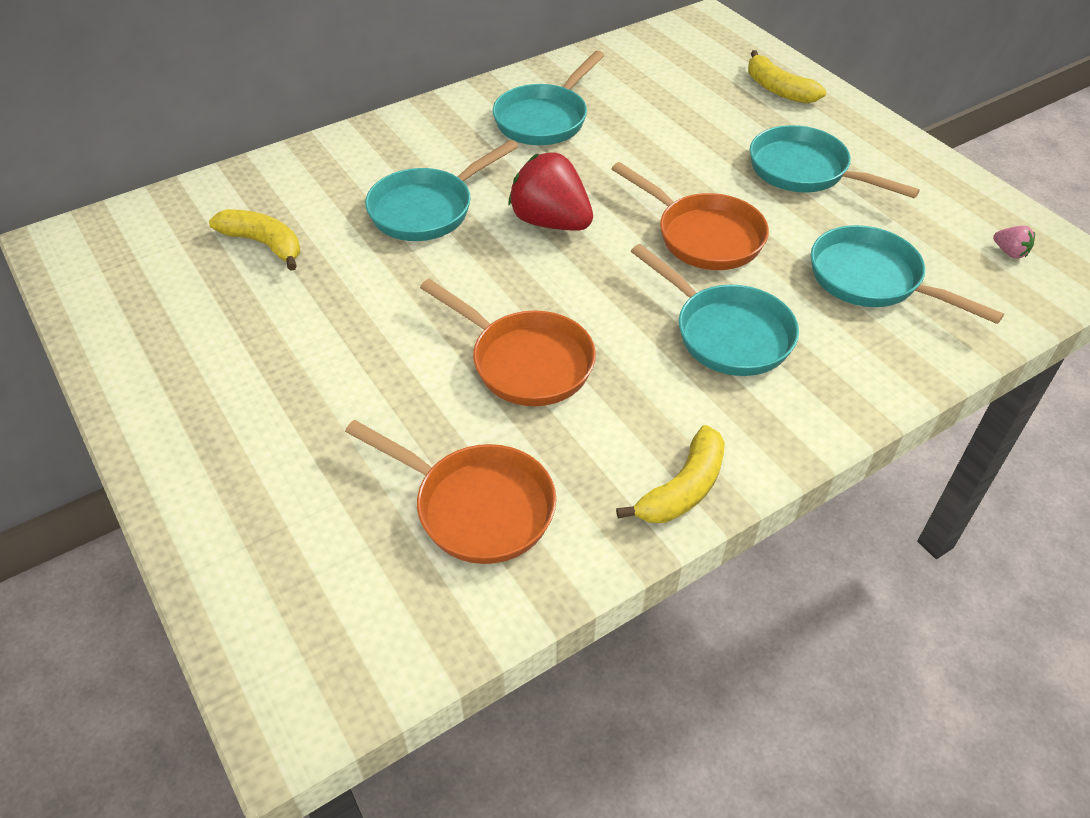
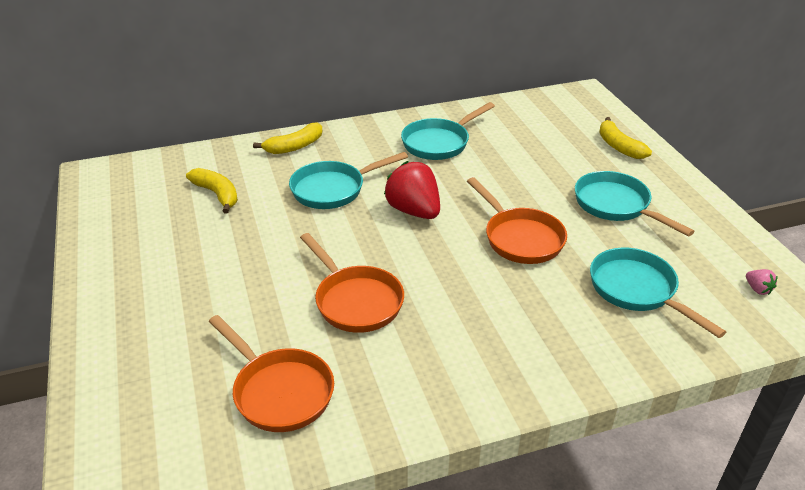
camera: 15 degrees right, 10 degrees down
yellow banana [616,425,725,523] -> yellow banana moved to [253,122,322,154]
turquoise pan [631,244,799,376] -> none

